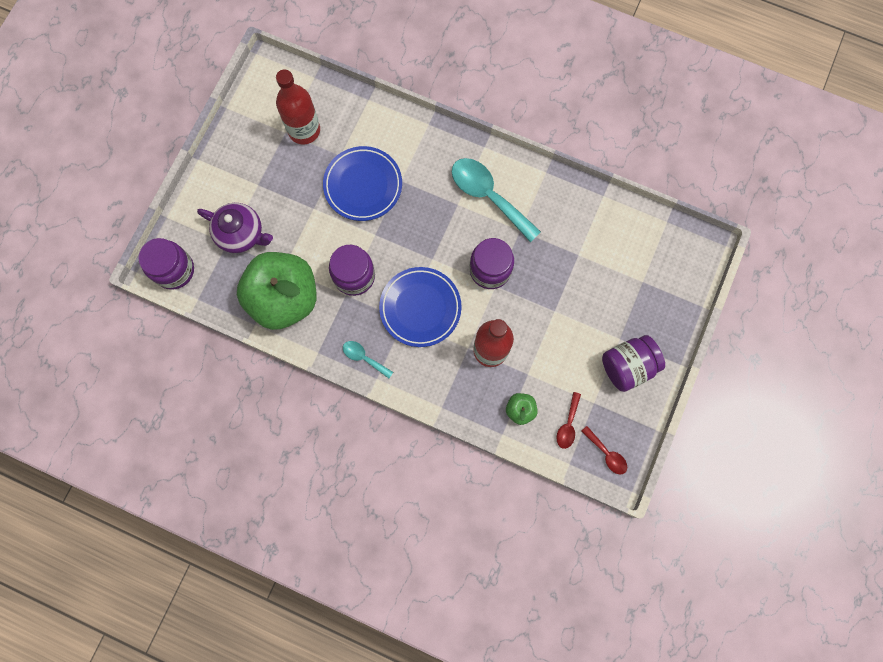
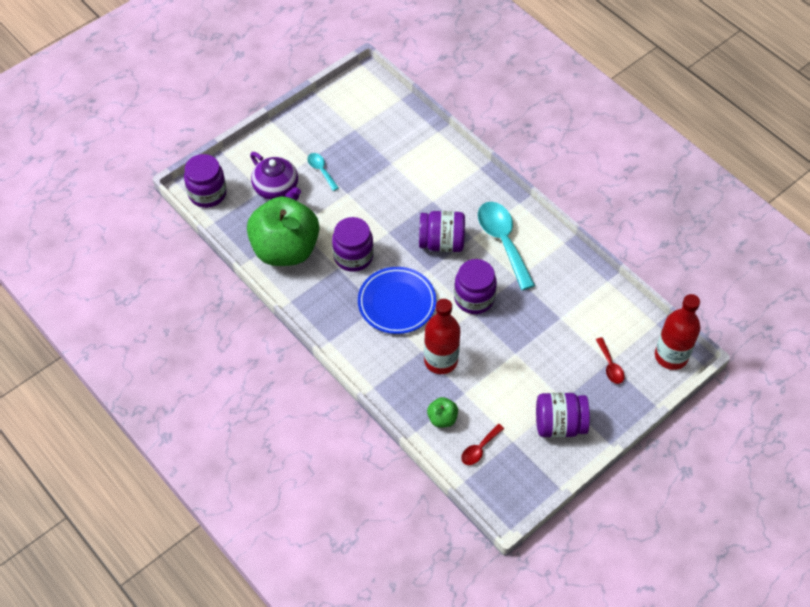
camera: 25 degrees right, 20 degrees down
red bottle [276,69,320,144] -> red bottle moved to [655,294,700,370]
blue plate [323,146,402,221] -> none
turquoise spoon [343,341,393,378] -> turquoise spoon moved to [307,153,339,191]
red spoon [581,426,627,475] -> red spoon moved to [596,337,625,384]
none -> purple jar [419,211,465,252]

